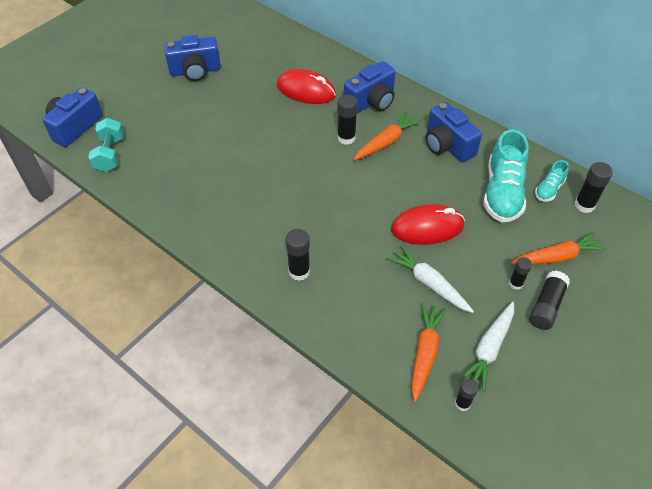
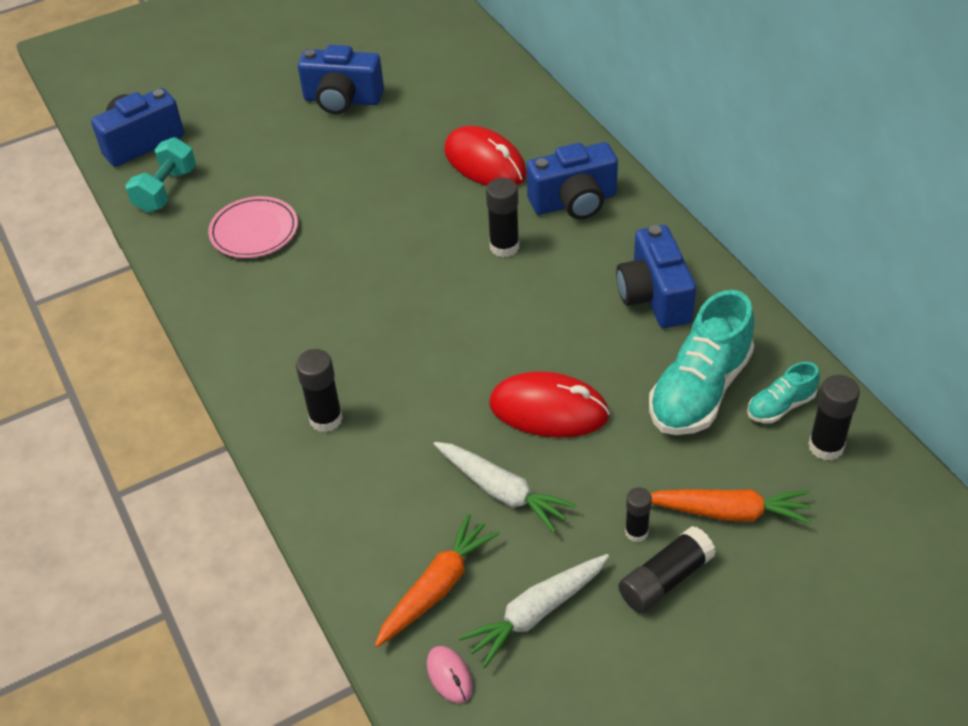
camera: 25 degrees right, 5 degrees down
orange carrot [354,112,421,160] -> none
white carrot [387,245,474,313] -> white carrot turned 150 degrees clockwise [434,442,576,533]
black glue stick [455,379,478,411] -> pink mouse [427,646,473,703]
none -> pink plate [208,196,298,258]

